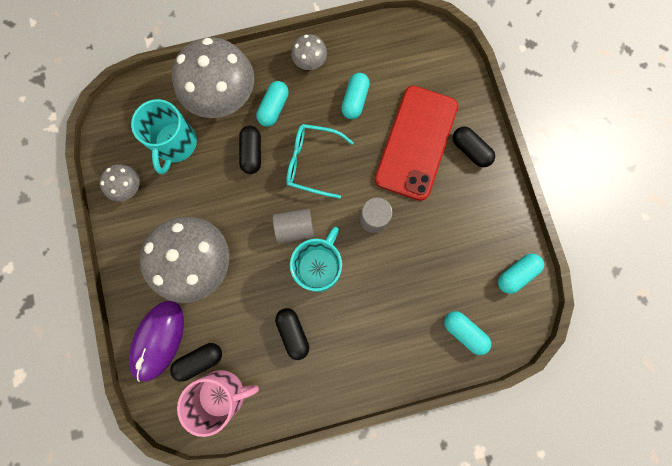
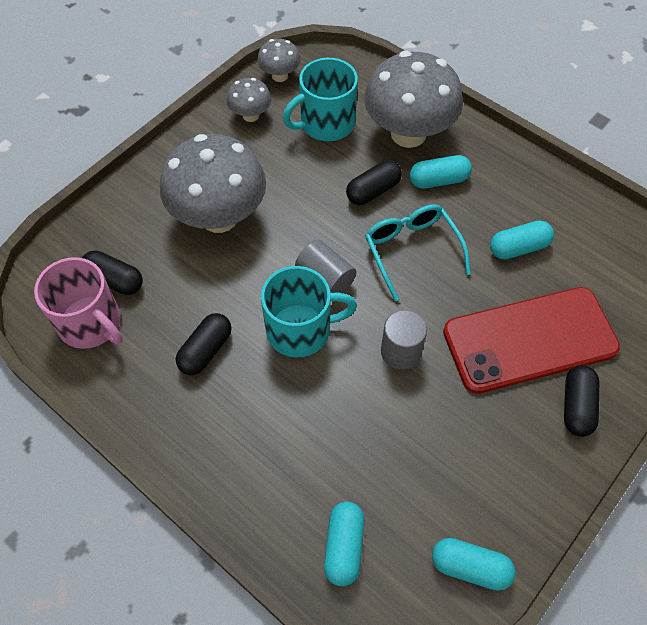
camera: 55 degrees right, 20 degrees down
purple mouse [129,300,184,382] -> none
grey mushroom [291,34,327,70] -> grey mushroom moved to [257,39,301,82]

